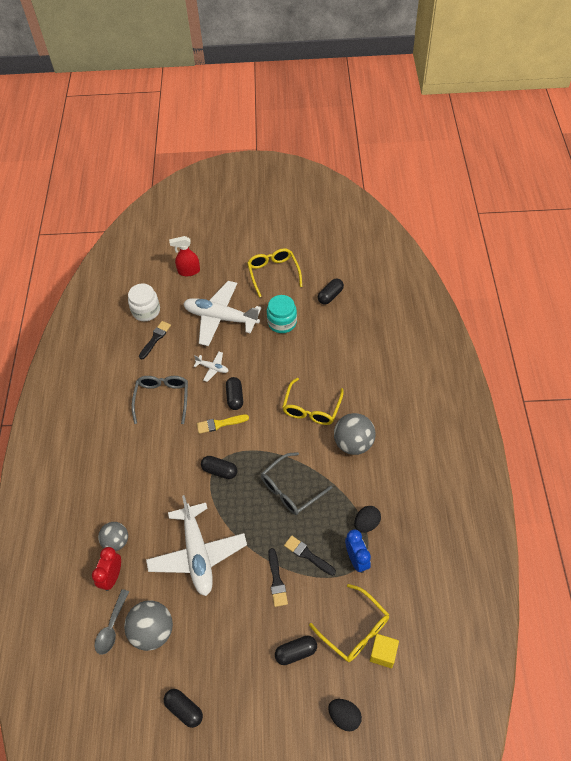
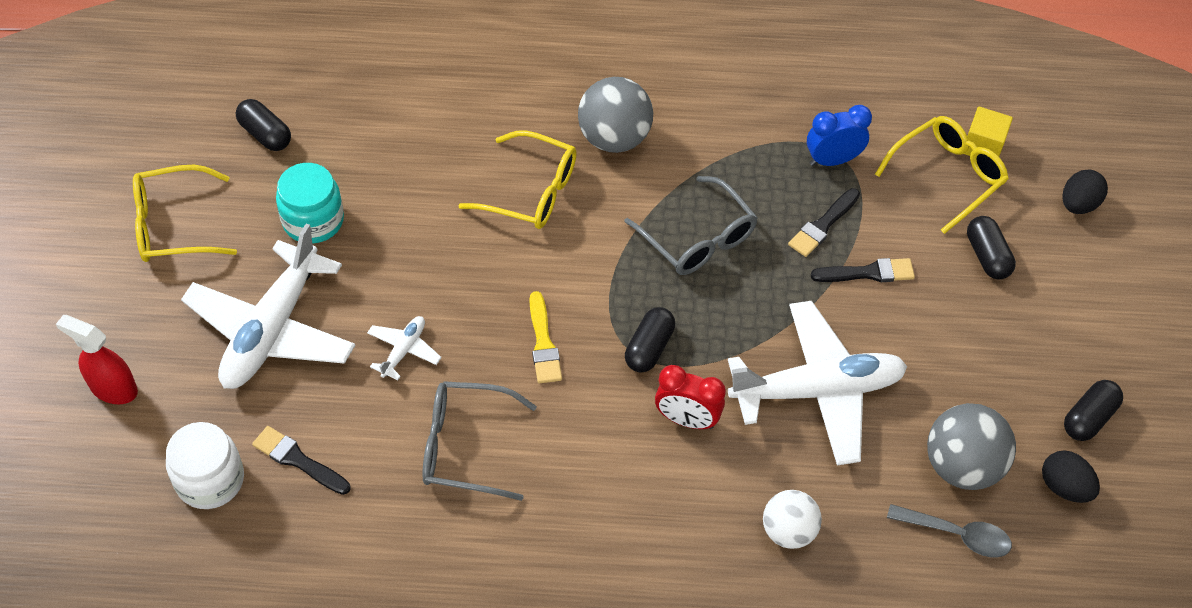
camera: 90 degrees left, 0 degrees up
red clock [92,547,121,591] -> red clock moved to [655,365,726,429]
grey ball [98,522,128,551] -> white ball [763,490,822,549]
red spray bottle [169,236,200,276] -> red spray bottle turned 120 degrees clockwise [56,315,138,404]
black capsule [226,377,243,410] -> none
black egg [354,506,381,533] -> black egg moved to [1042,450,1100,503]

